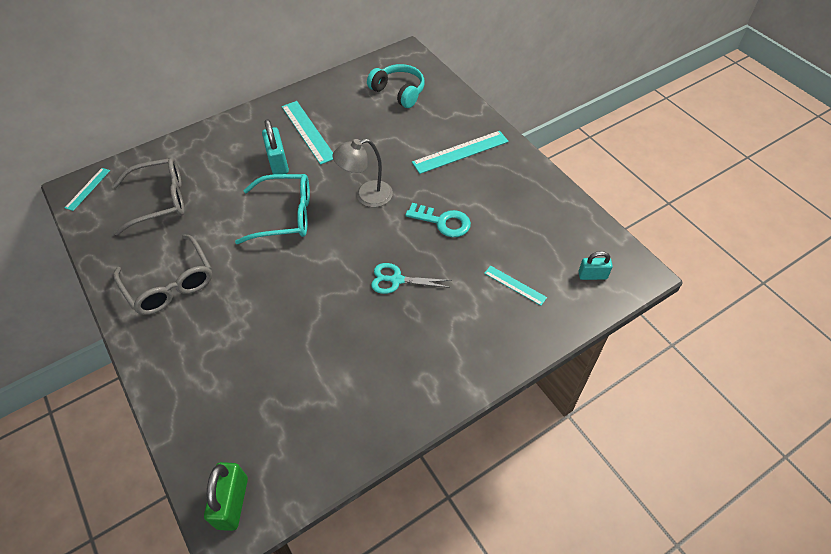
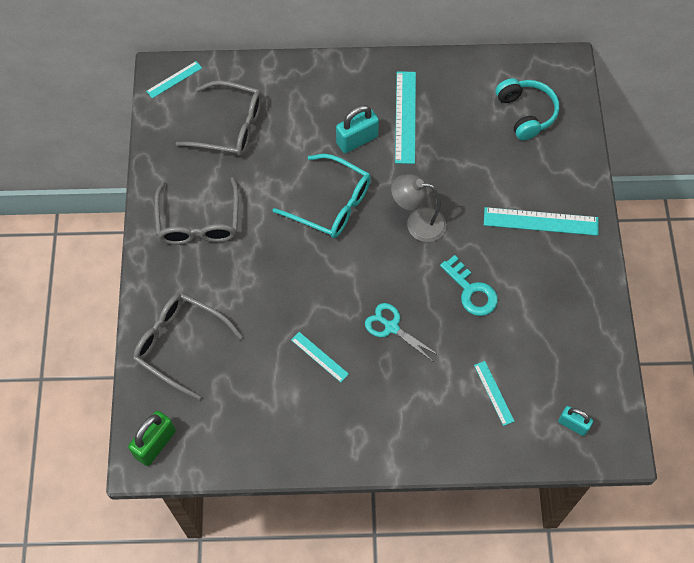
camera: 30 degrees right, 10 degrees up
turquoise padlock [262,119,289,174] -> turquoise padlock turned 45 degrees clockwise [336,105,379,153]
none -> grey glasses [133,293,243,400]
none -> turquoise ruler [291,332,349,382]

